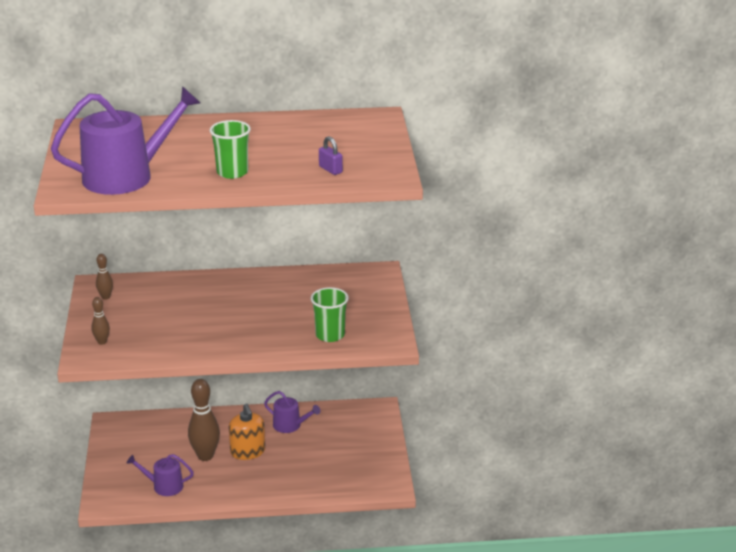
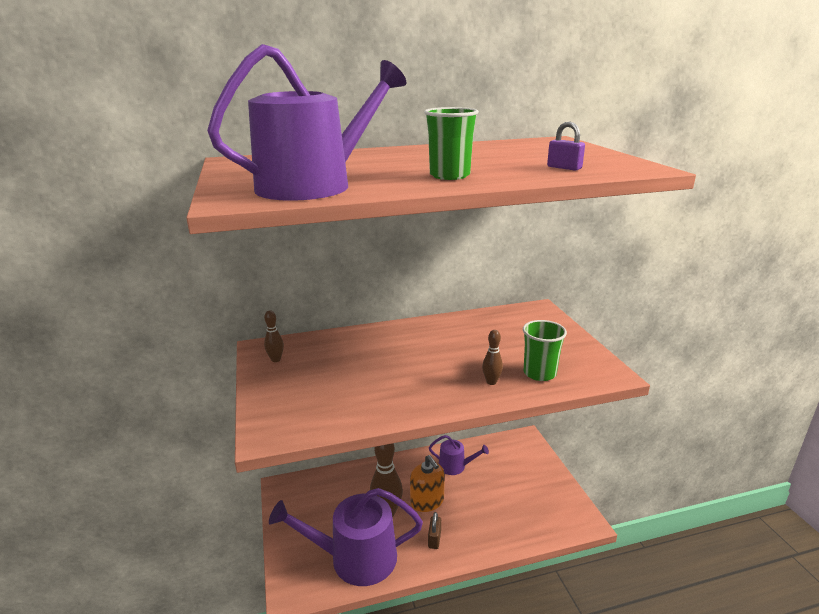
camera: 10 degrees left, 5 degrees down
brown bowling pin [92,297,110,345] -> brown bowling pin moved to [482,330,503,385]
purple watering can [127,454,194,496] -> purple watering can [269,488,423,586], size x2.01
none -> brown padlock [428,512,441,549]

